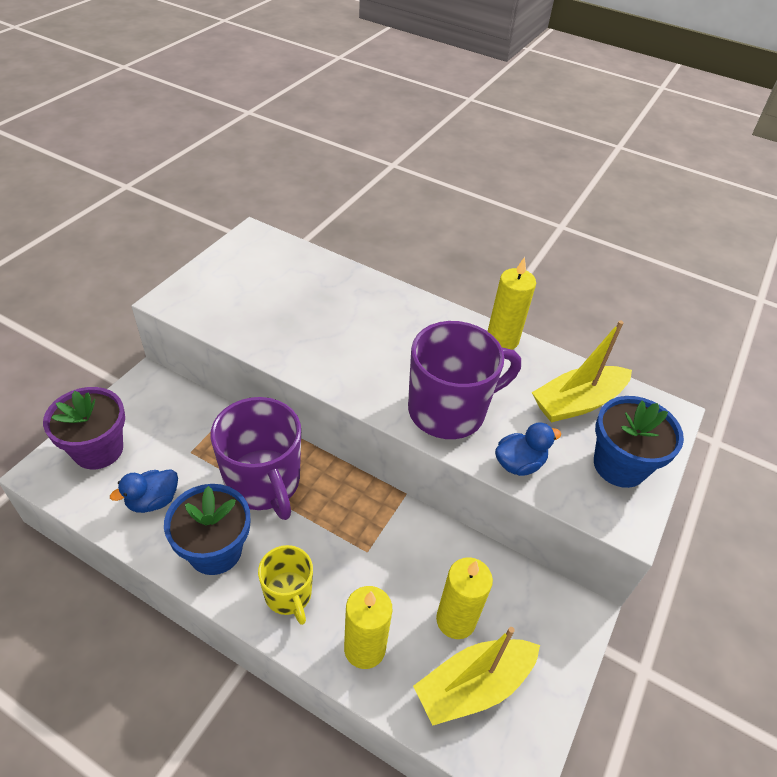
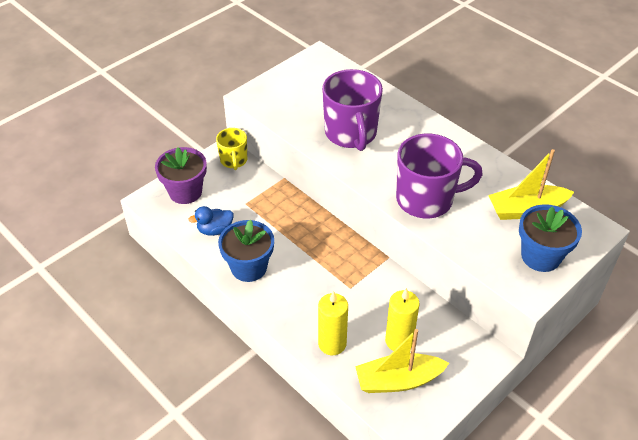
camera: 20 degrees right, 0 degrees up
purple mug [210,397,301,520] -> purple mug moved to [322,69,383,151]
yellow mug [258,545,313,625] -> yellow mug moved to [216,128,247,170]
yellow candle [488,257,536,350] -> none
blue duck [495,422,561,476] -> none

